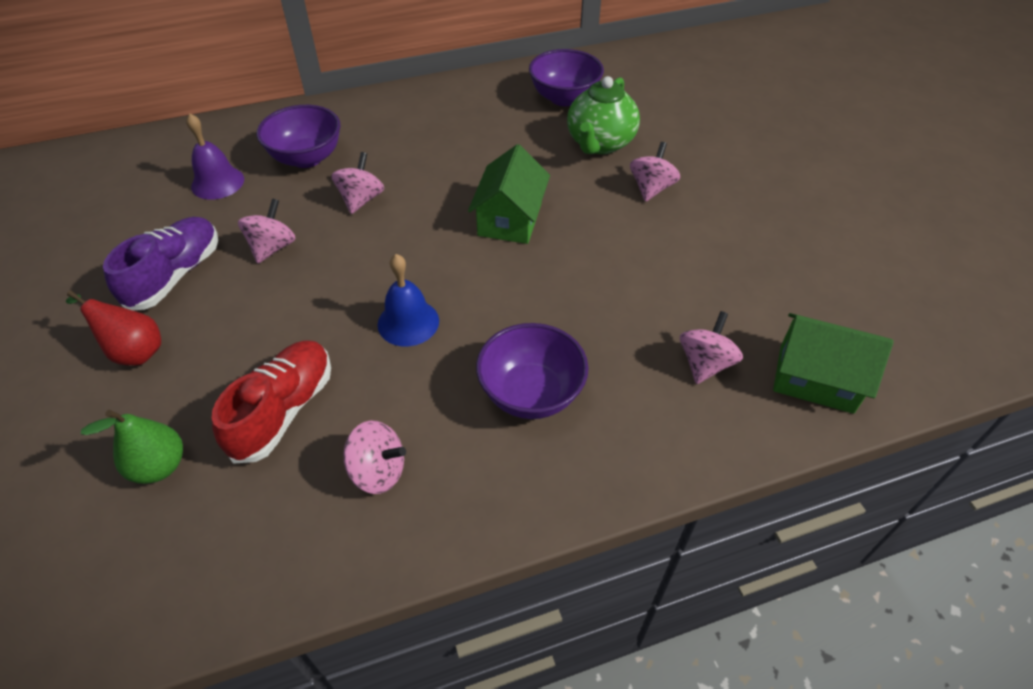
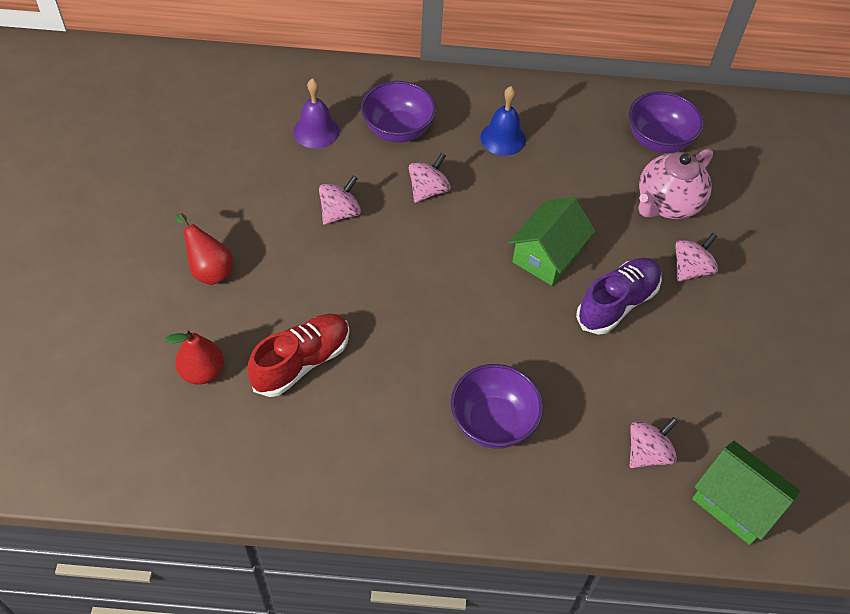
camera: 20 degrees right, 5 degrees up
green pear [81,410,183,484] -> red pear [165,329,224,385]
purple shoe [103,217,218,310] -> purple shoe moved to [576,258,662,335]
pink spinning top [344,420,406,494] -> none
blue bell [378,254,439,346] -> blue bell moved to [480,86,526,156]
green teapot [567,76,640,154] -> pink teapot [639,149,713,219]

